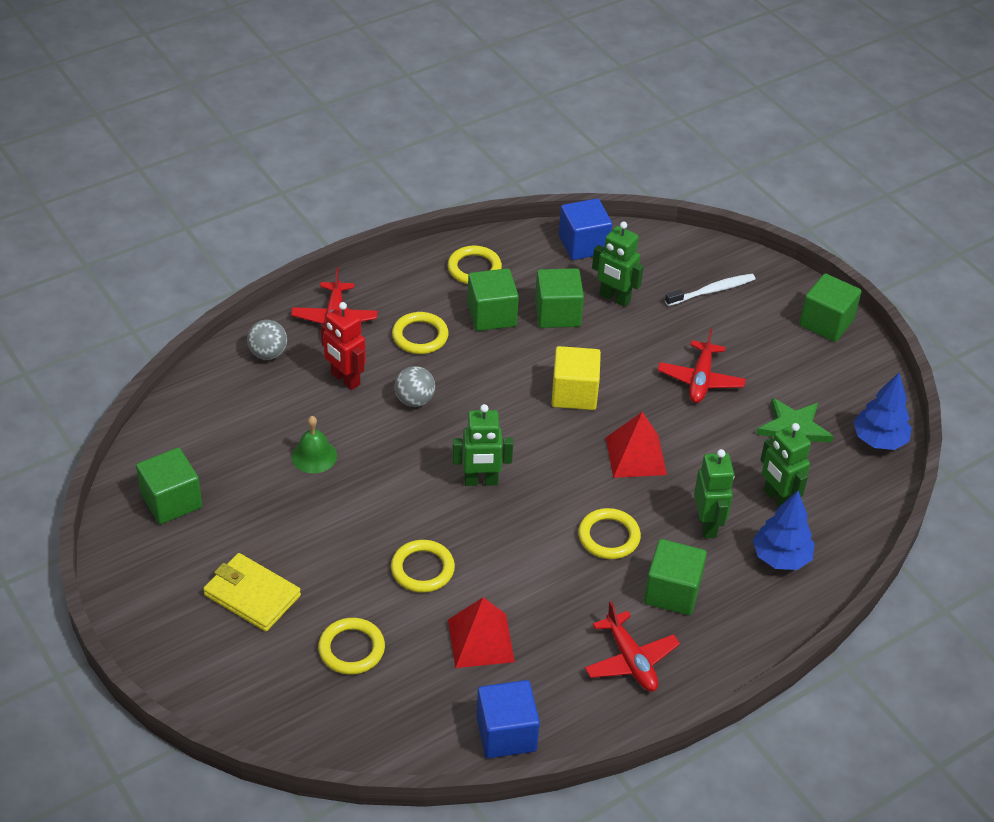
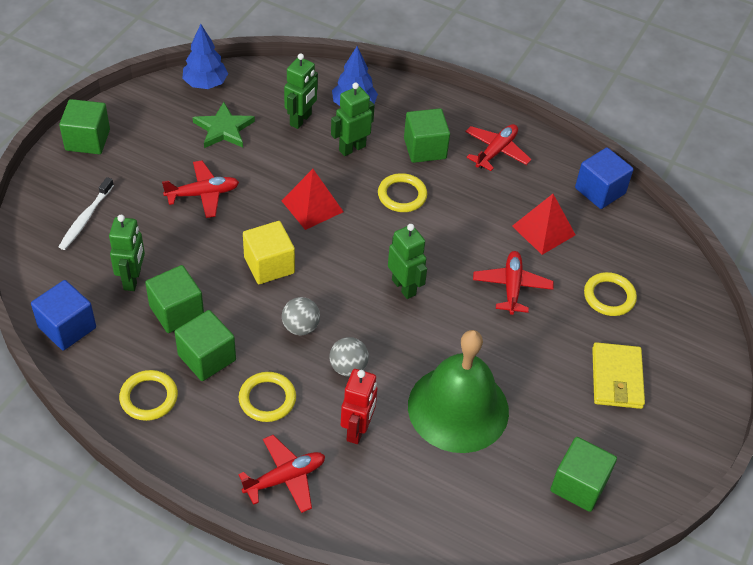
camera: 120 degrees left, 5 degrees up
grey ball [247,320,287,360] -> grey ball moved to [282,297,320,336]
green bell [292,416,337,473] -> green bell [408,330,509,453], size x2.37
yellow ring [391,540,455,593] -> red plane [473,251,554,315]
white toothbrush [665,274,755,306] -> white toothbrush turned 105 degrees counterclockwise [59,177,114,250]

